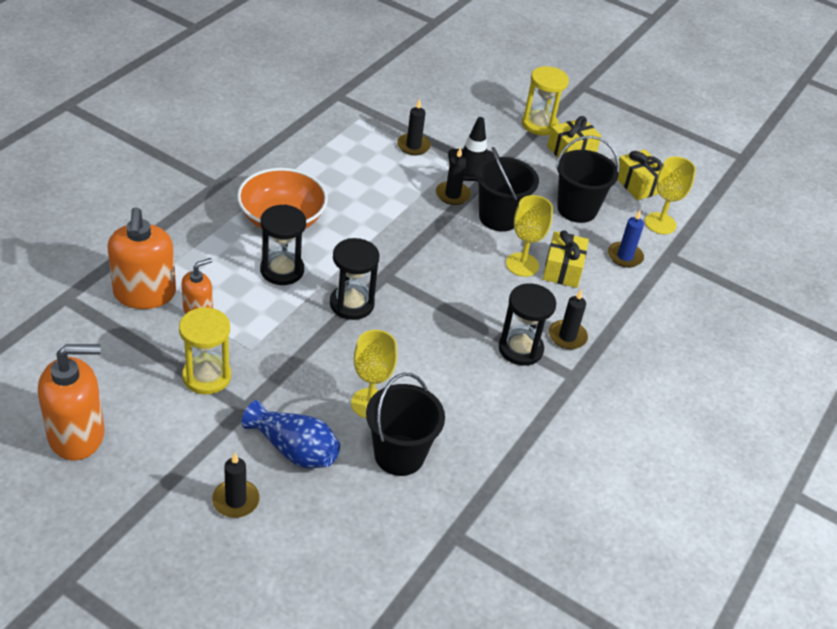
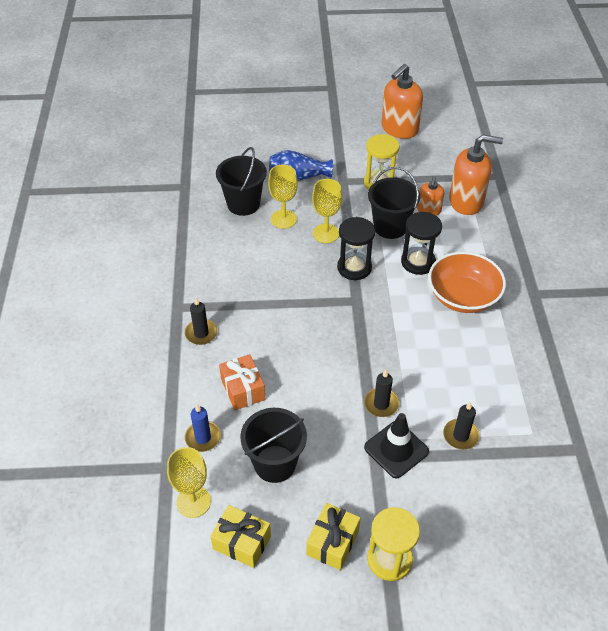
camera: 150 degrees right, 5 degrees up
orange soap dispenser [108,207,176,309] -> orange soap dispenser turned 135 degrees clockwise [449,135,503,215]
black candle [212,453,260,518] -> none
black bucket [476,147,539,231] -> black bucket moved to [368,167,420,239]
black hourglass [499,283,556,366] -> none
yellow goblet [506,195,553,277] -> yellow goblet moved to [312,179,342,243]
yellow gift [543,230,589,288] -> orange gift [219,354,265,410]

